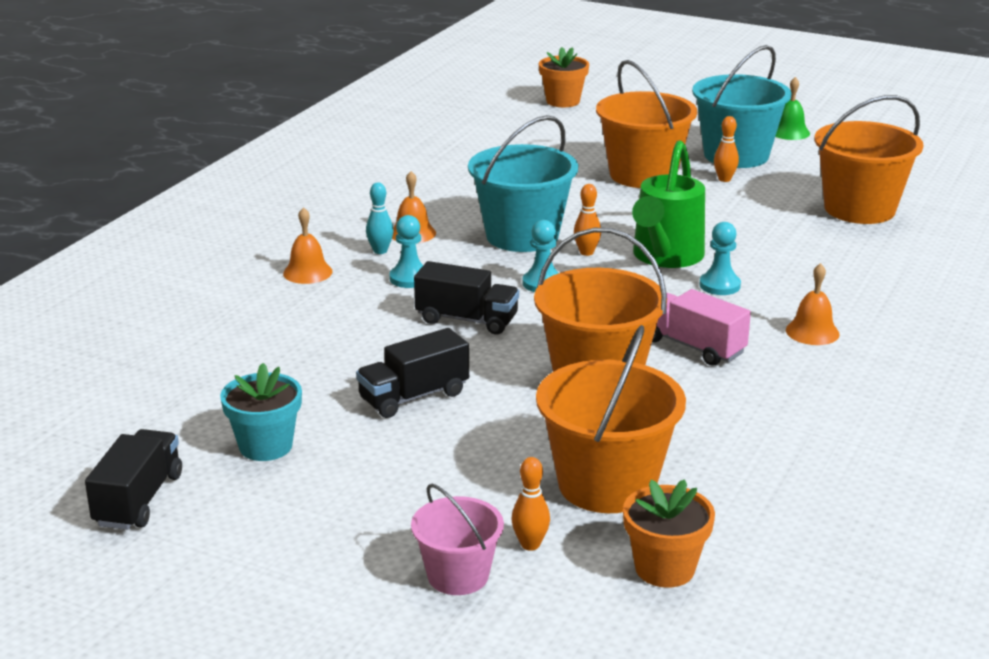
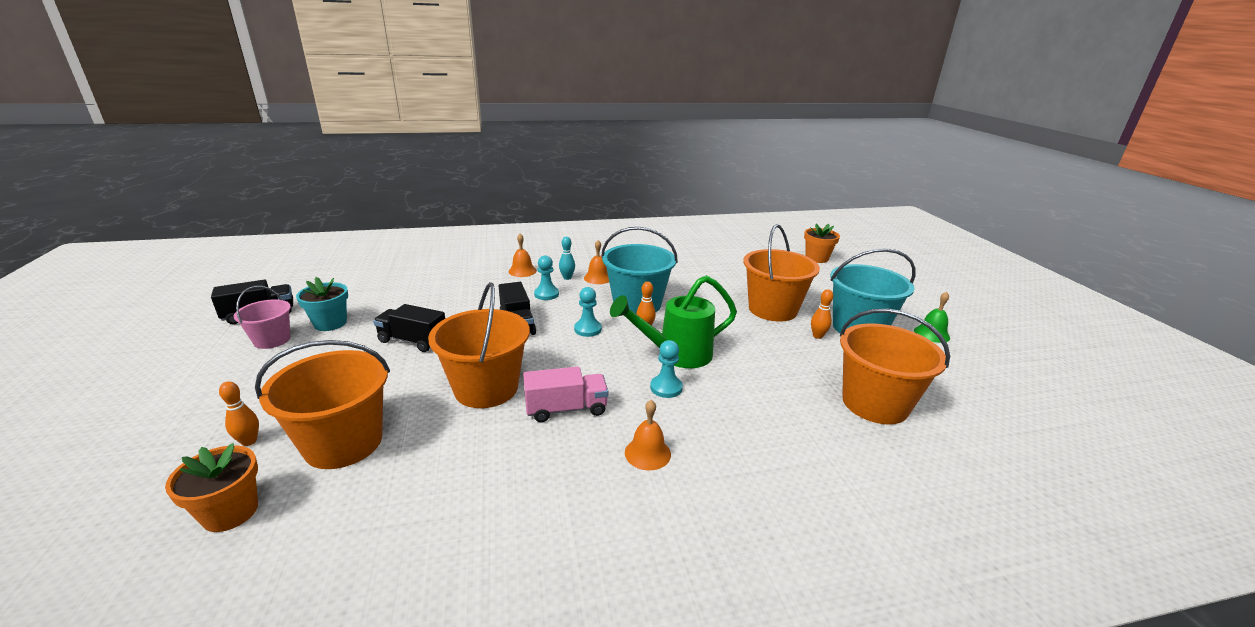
camera: 50 degrees right, 0 degrees up
pink bucket [411,484,504,595] -> pink bucket moved to [234,286,291,349]
pink truck [652,289,751,366] -> pink truck turned 75 degrees clockwise [523,367,608,422]

